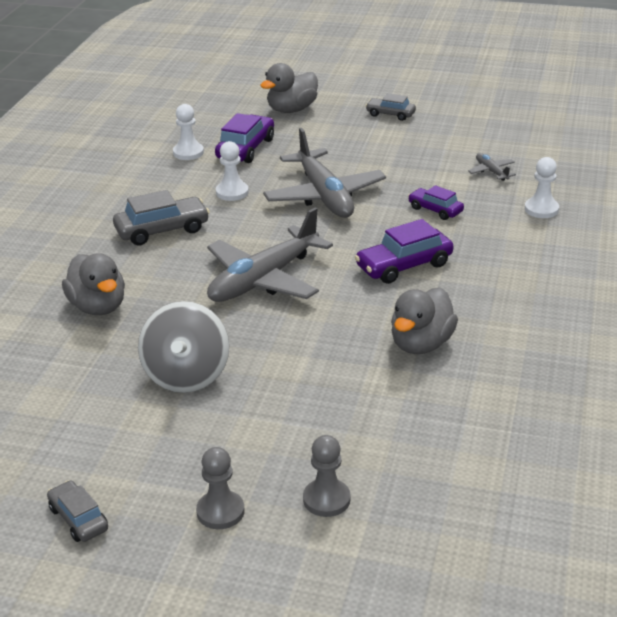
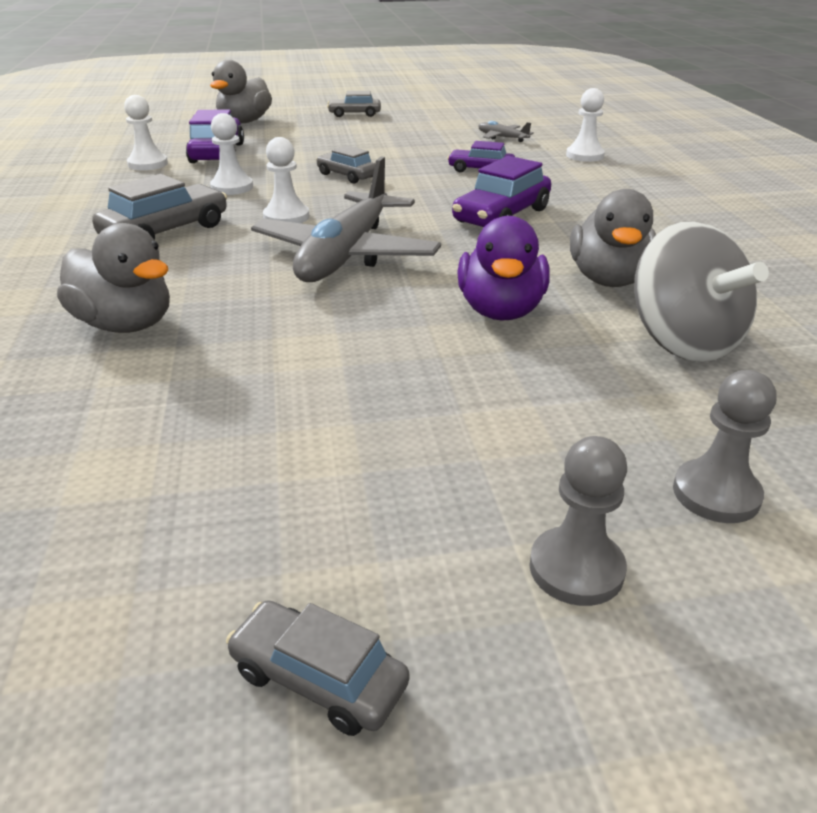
camera: 25 degrees left, 0 degrees up
grey spinning top [138,301,229,393] -> grey spinning top moved to [634,221,769,362]
grey plane [263,128,386,218] -> grey car [316,146,375,183]
none -> white pawn [263,137,309,223]
none -> purple duck [457,216,550,321]

